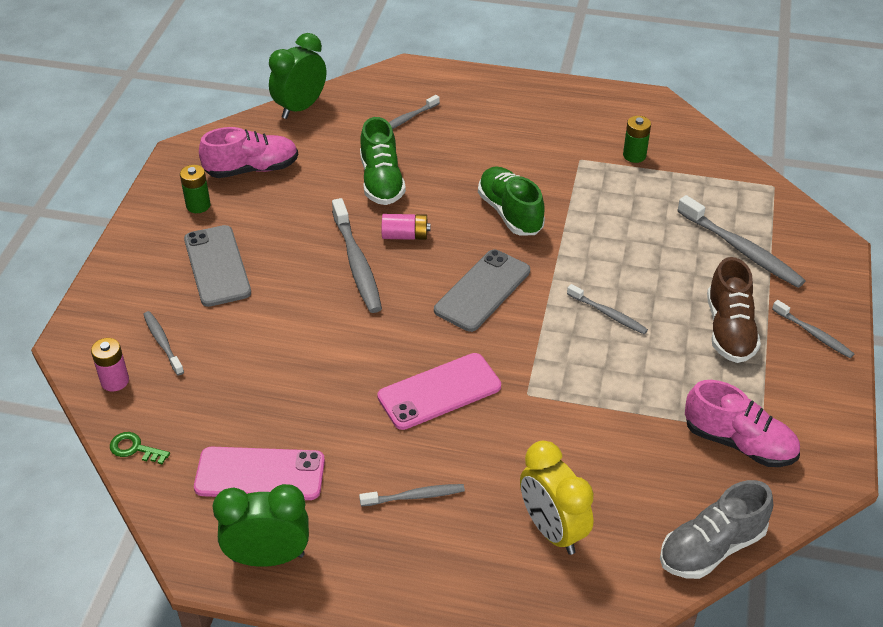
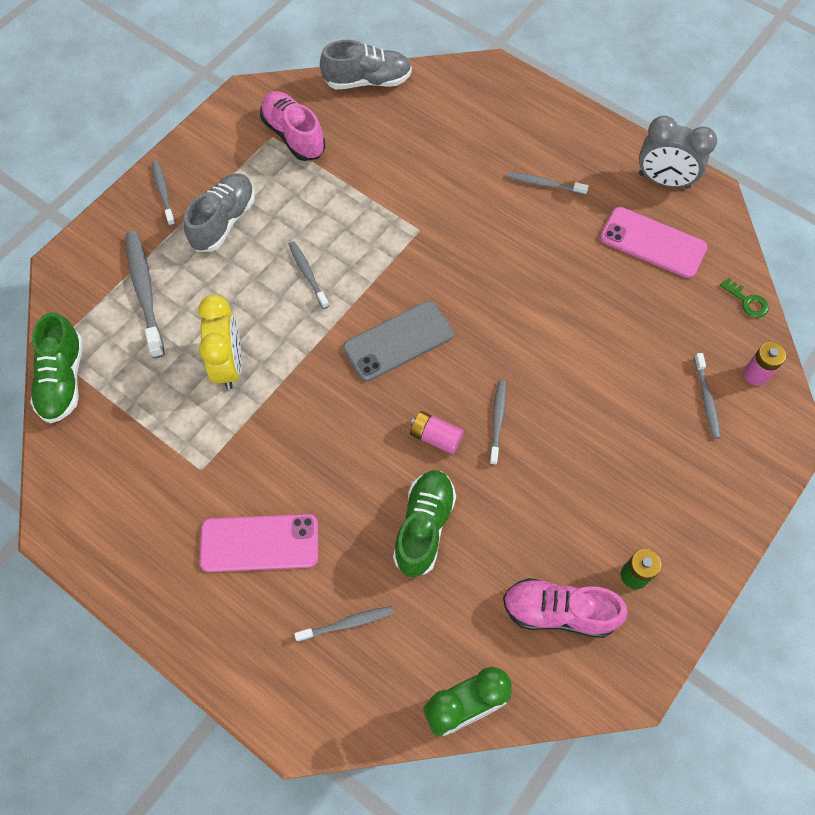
camera: 155 degrees left, 20 degrees up
grey phone [184,225,251,307] -> none
green clock [213,484,309,567] -> grey clock [639,116,717,189]
grey toothbrush [332,198,382,313] -> grey toothbrush [489,380,506,465], size x0.57
pink phone [377,353,501,430] -> pink phone moved to [200,514,318,572]
green shoe [478,166,545,235] -> green shoe moved to [30,312,83,423]
yellow clock [520,441,594,555] -> yellow clock moved to [198,295,242,390]
green battery [623,116,651,163] -> none
brown shoe [707,257,761,363] -> grey shoe [184,173,255,252]

